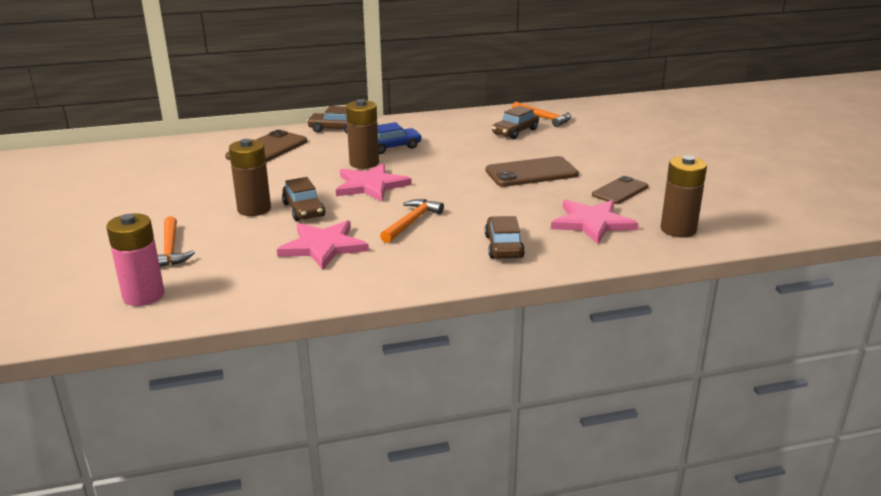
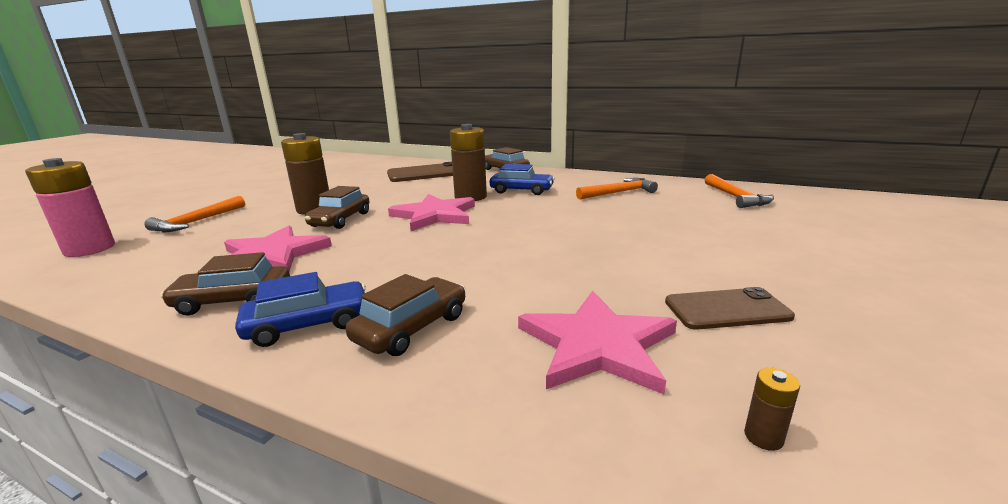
camera: 40 degrees right, 5 degrees down
orange hammer [380,199,444,243] -> orange hammer moved to [576,178,658,199]
brown phone [486,156,579,187] -> none
brown car [492,106,539,139] -> brown car moved to [160,252,290,315]
brown battery [661,156,707,238] -> brown battery [744,368,800,451], size x0.40
none -> blue car [235,272,366,347]

